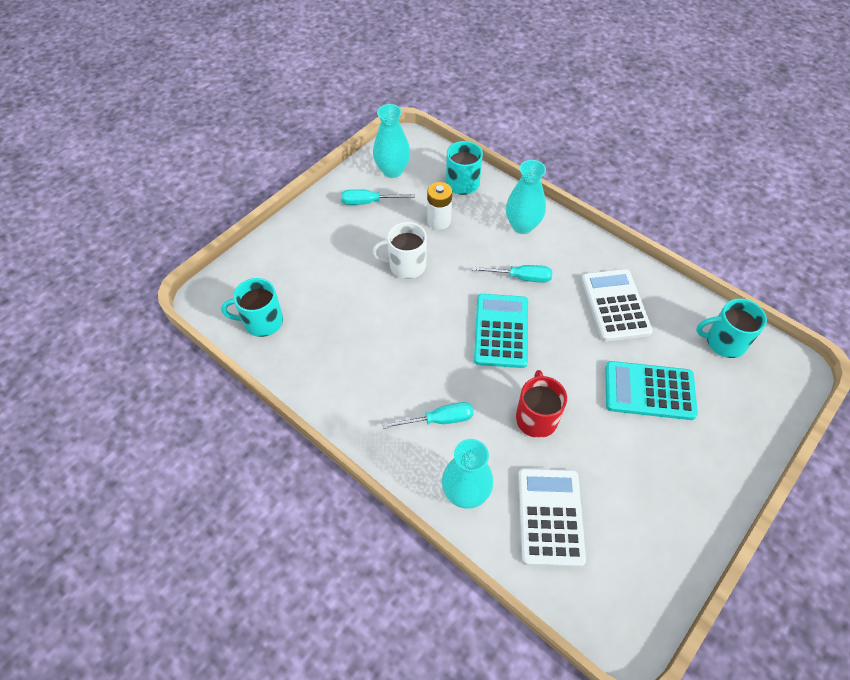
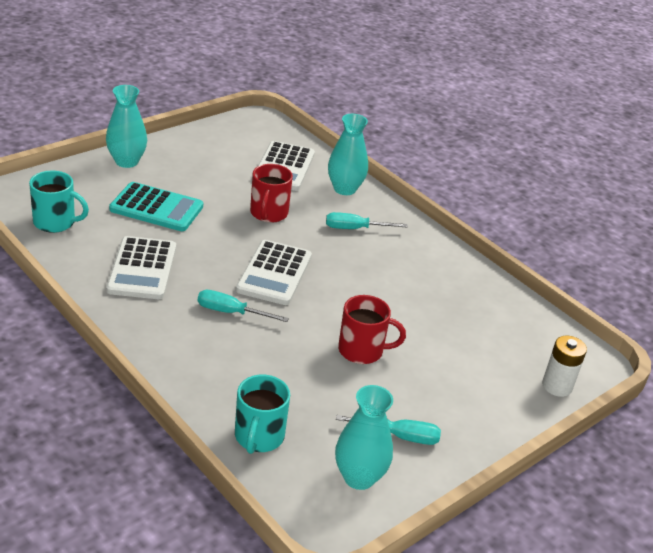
camera: 175 degrees left, 20 degrees down
turquoise mug [221,278,283,337] -> none
white mug [372,222,427,279] -> red mug [338,295,406,364]
white battery [427,182,452,230] -> white battery moved to [542,336,587,397]
turquoise calculator [474,294,528,368] -> white calculator [236,240,312,305]
turquoise vase [506,160,546,234] -> turquoise vase moved to [106,85,147,168]

